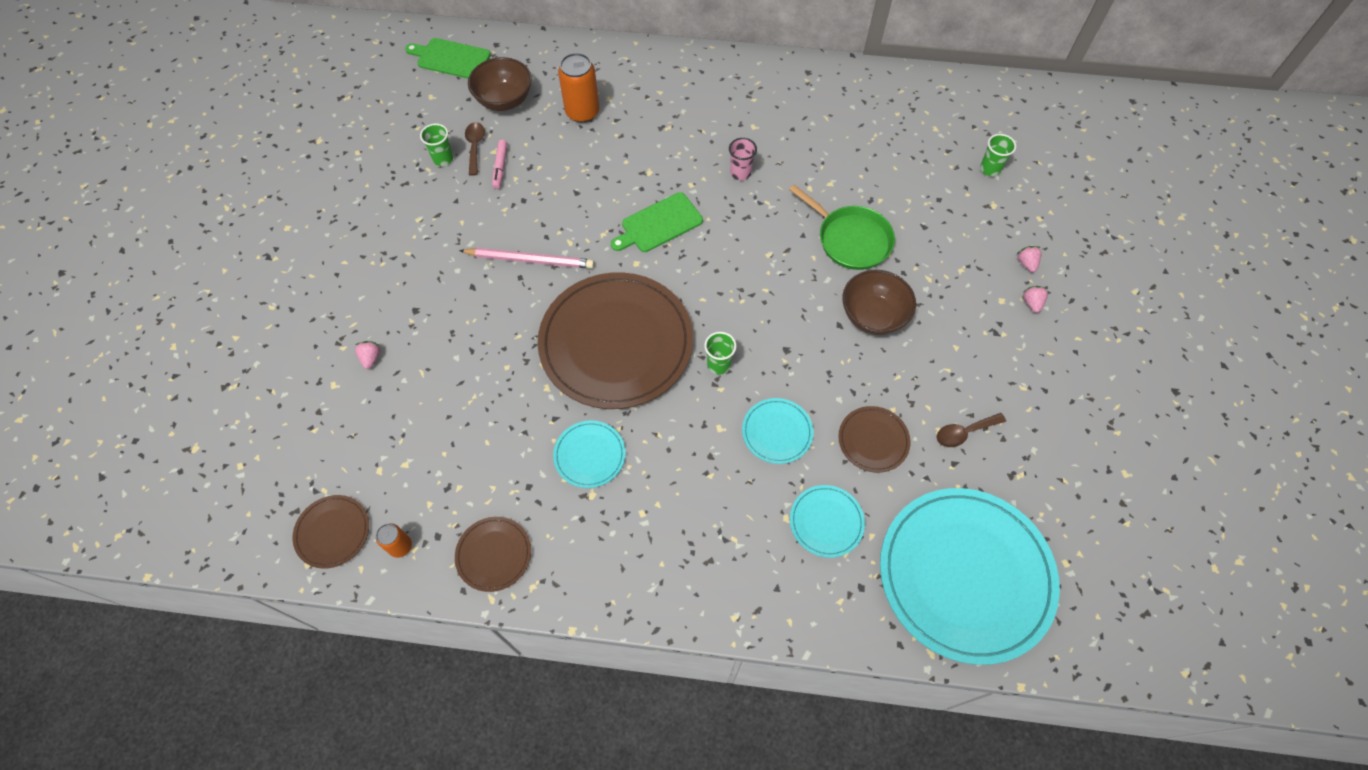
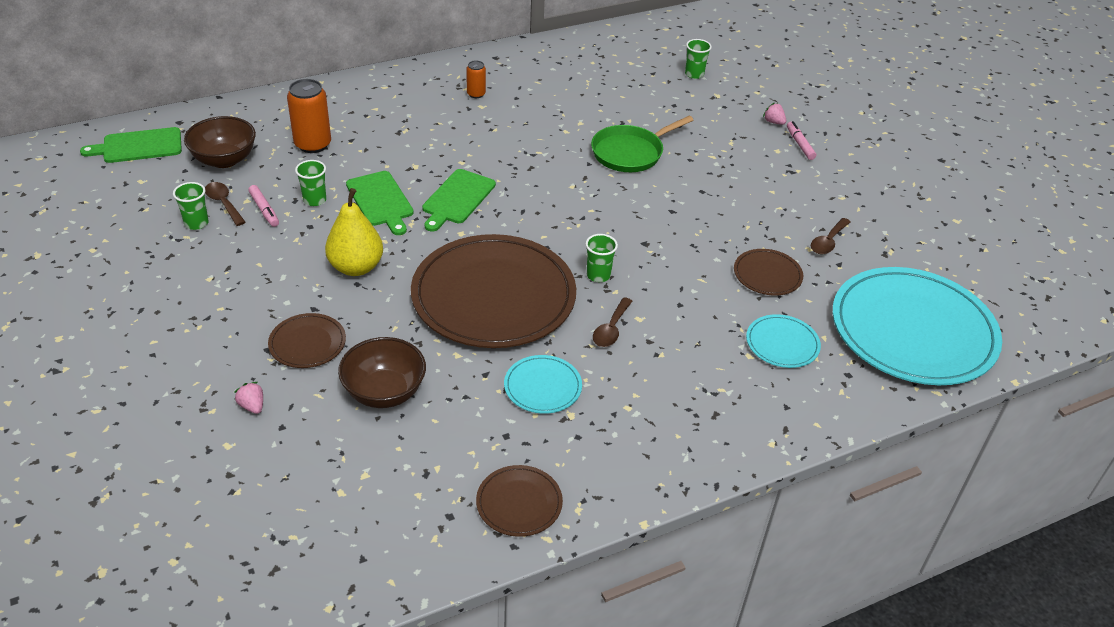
camera: 35 degrees left, 20 degrees down
brown plate [293,495,369,568] -> brown plate moved to [268,313,346,368]
orange can [376,523,412,558] -> orange can moved to [466,60,486,98]
pink pencil [459,248,594,269] -> yellow pear [325,188,383,276]
pink cup [729,138,757,180] -> none
turquoise plate [742,398,813,464] -> none
green pan [789,185,895,270] -> green pan turned 135 degrees clockwise [591,116,693,172]
brown bowl [843,270,916,335] -> brown bowl moved to [338,337,426,408]
pink strawberry [1023,286,1048,313] -> pink marker [787,121,816,160]
none -> green cup [295,160,326,206]
none -> green cutting board [346,171,414,235]
none -> brown spoon [593,297,632,347]

